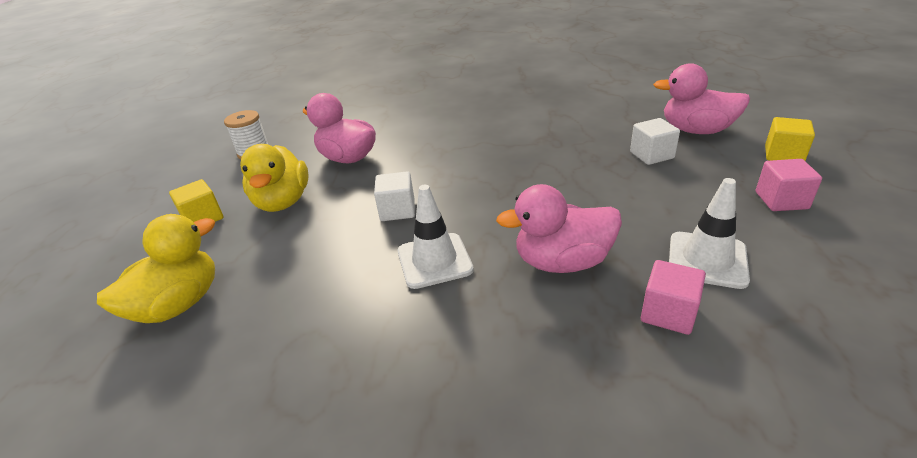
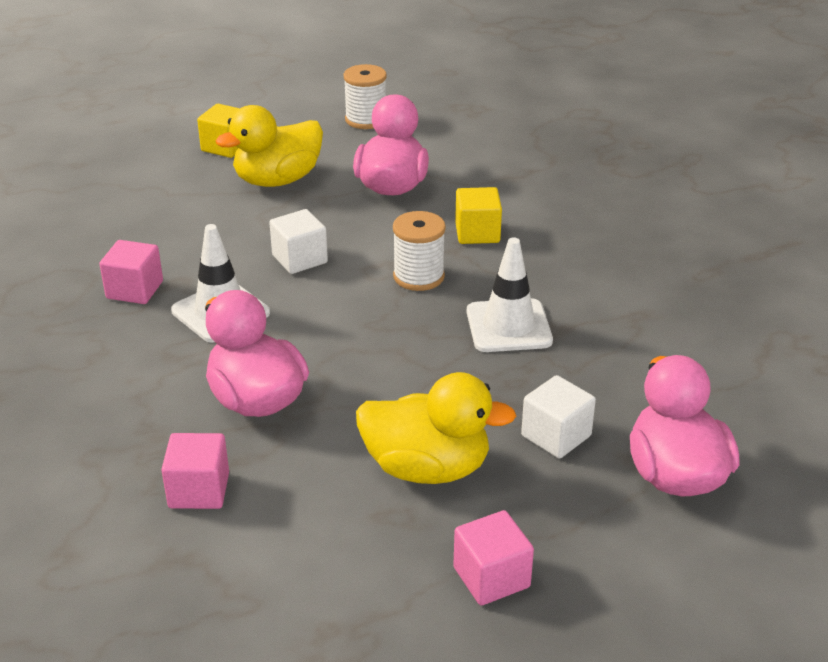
camera: 60 degrees right, 0 degrees up
yellow duck [97,214,215,323] -> yellow duck moved to [356,372,516,484]
white traffic cone [669,178,750,289] -> white traffic cone moved to [467,237,553,352]
yellow cube [765,117,815,161] -> yellow cube moved to [455,187,502,244]
none -> pink cube [99,240,163,304]
none -> white spool [393,211,446,291]

